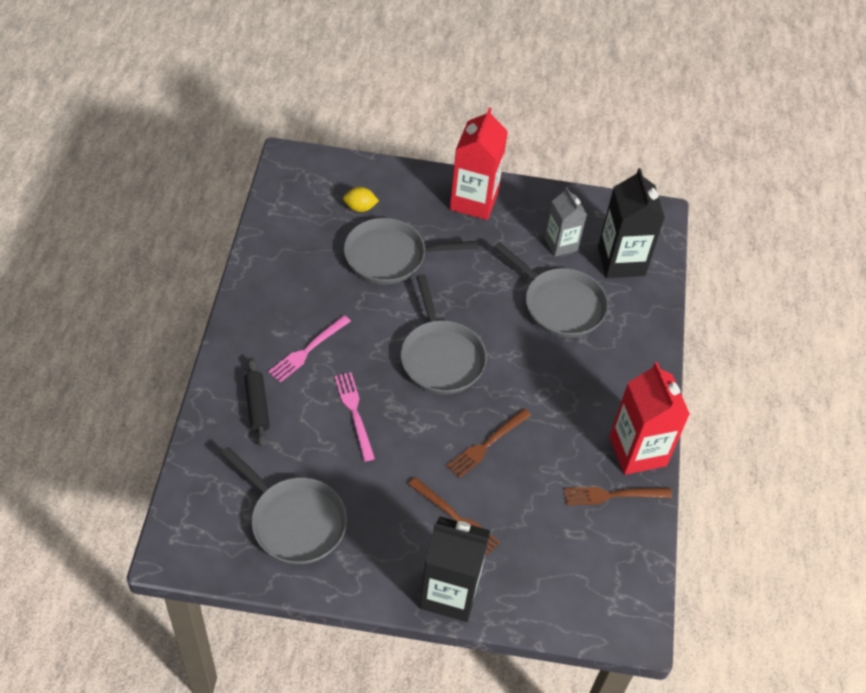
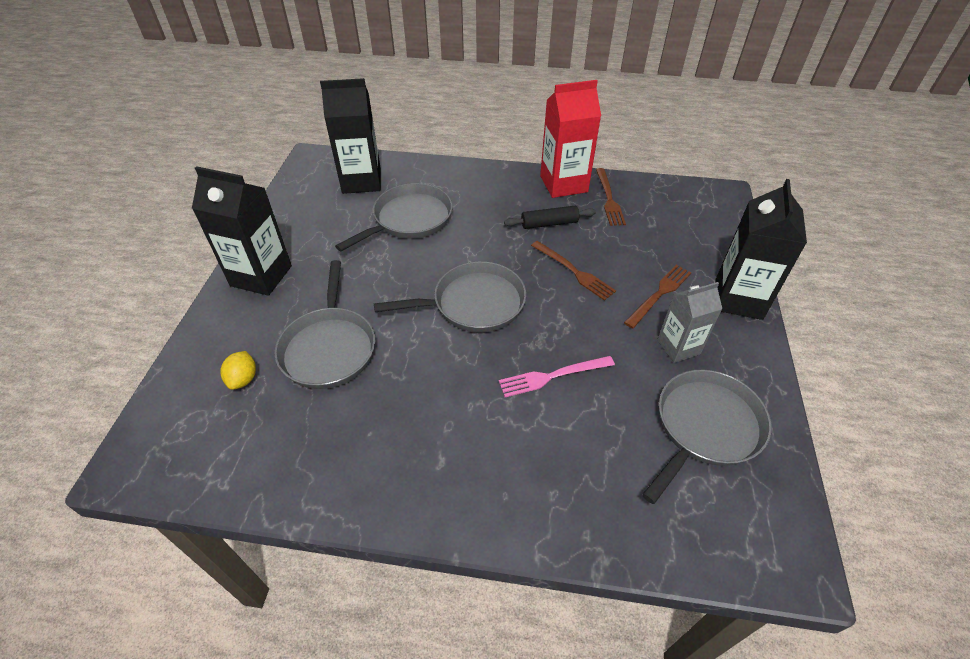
camera: 85 degrees left, 5 degrees down
black rolling pin [244,358,270,447] -> black rolling pin moved to [504,206,596,229]
pink fork [268,315,351,382] -> none
red carton [450,107,508,220] -> black carton [192,166,292,296]
grey carton [545,187,587,257] -> grey carton moved to [657,282,722,363]

